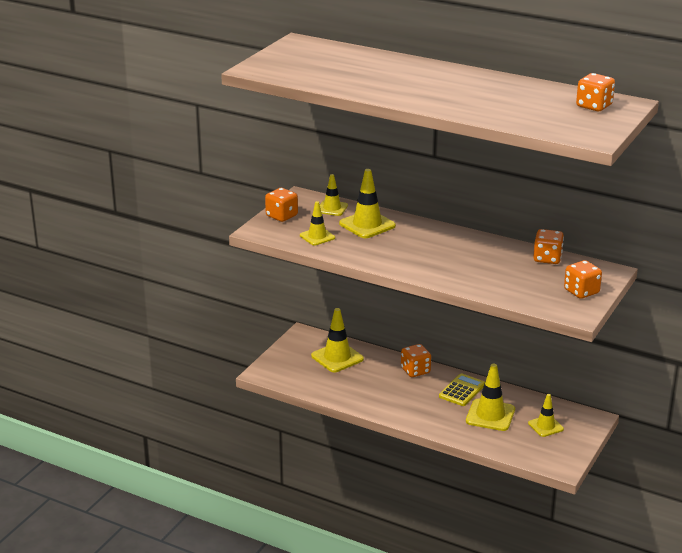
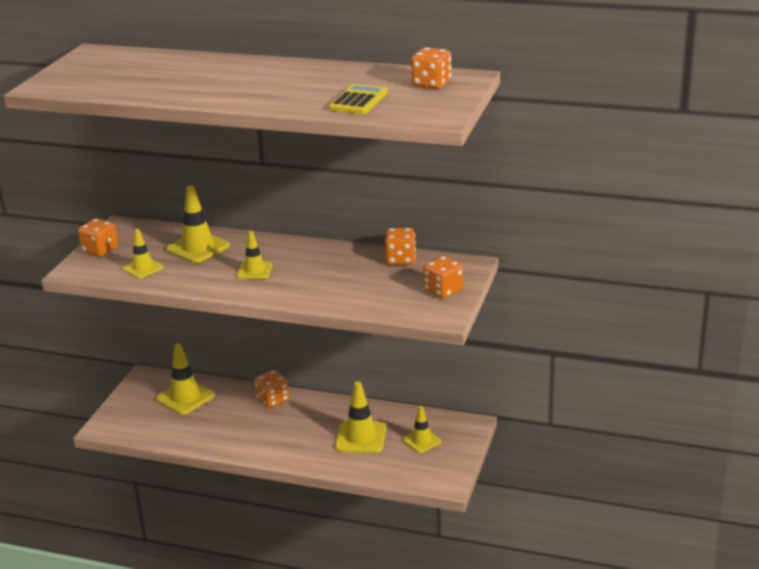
camera: 10 degrees left, 0 degrees up
yellow traffic cone [320,174,348,216] -> yellow traffic cone moved to [237,231,272,279]
yellow calculator [439,373,485,406] -> yellow calculator moved to [329,84,388,114]

